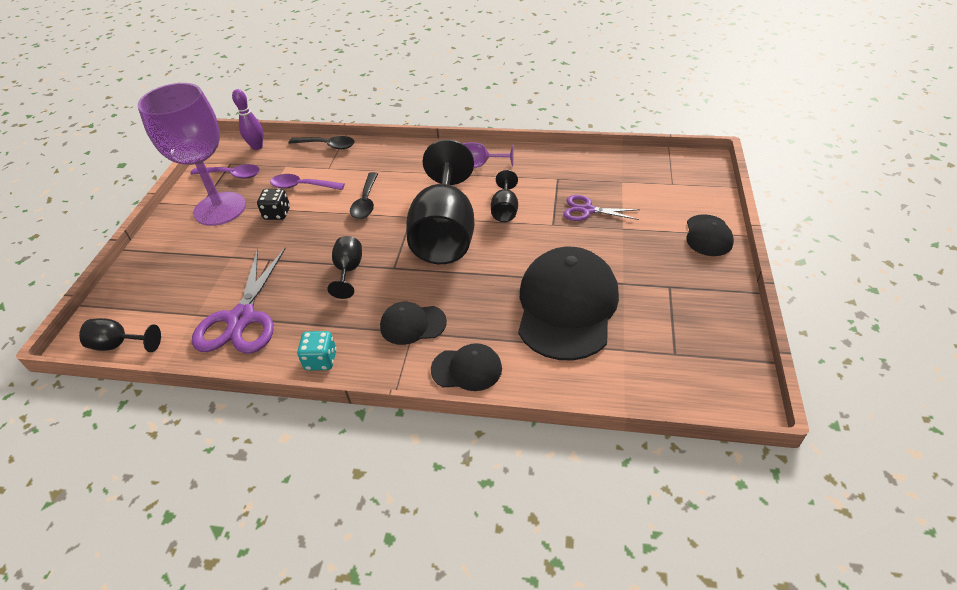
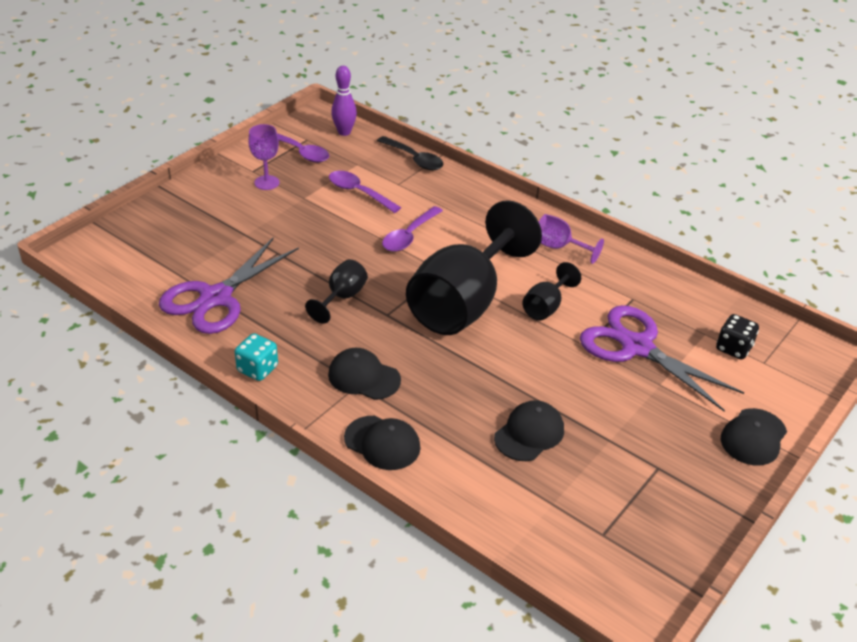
camera: 25 degrees right, 5 degrees down
black goblet [79,318,161,352] -> none
purple goblet [138,83,246,226] -> purple goblet [248,124,279,190], size x0.44
black dice [257,189,290,220] -> black dice moved to [716,314,759,360]
black spoon [350,172,378,219] -> purple spoon [382,206,443,252]
black cap [518,247,619,360] -> black cap [494,400,564,461], size x0.49
purple scissors [563,195,640,221] -> purple scissors [580,305,744,411], size x1.75

